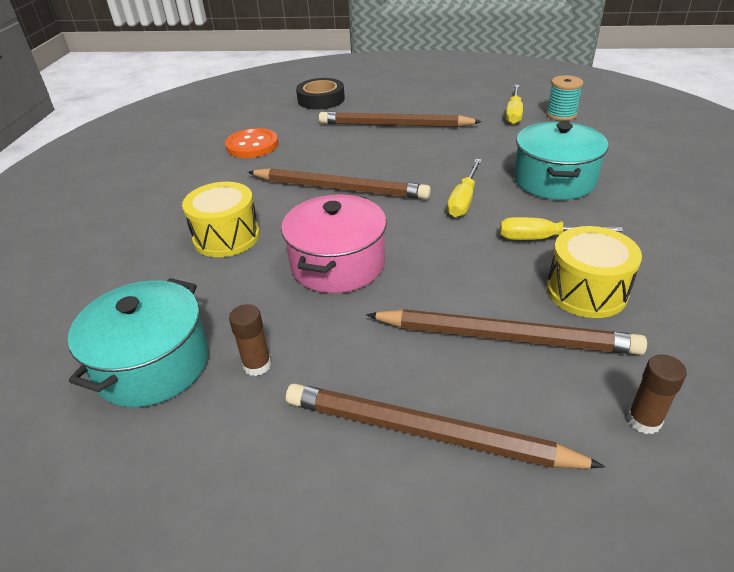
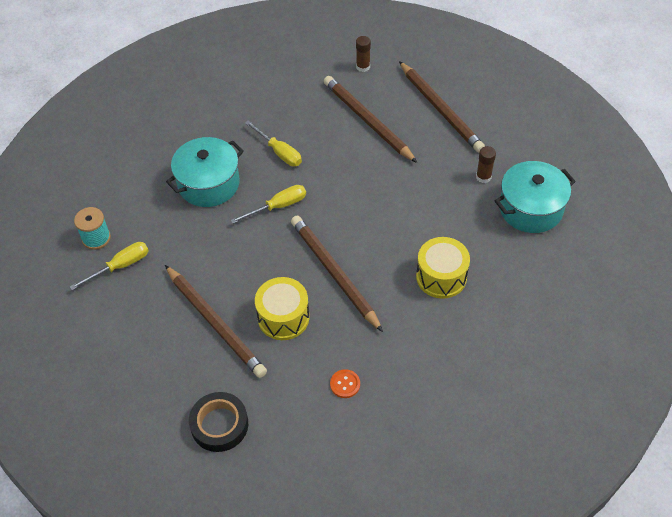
camera: 140 degrees left, 15 degrees up
orange button [225,128,278,158] -> orange button [330,369,360,398], size x0.56
pink pot [281,194,387,293] -> none
yellow drum [547,226,642,318] -> yellow drum moved to [255,277,309,340]

